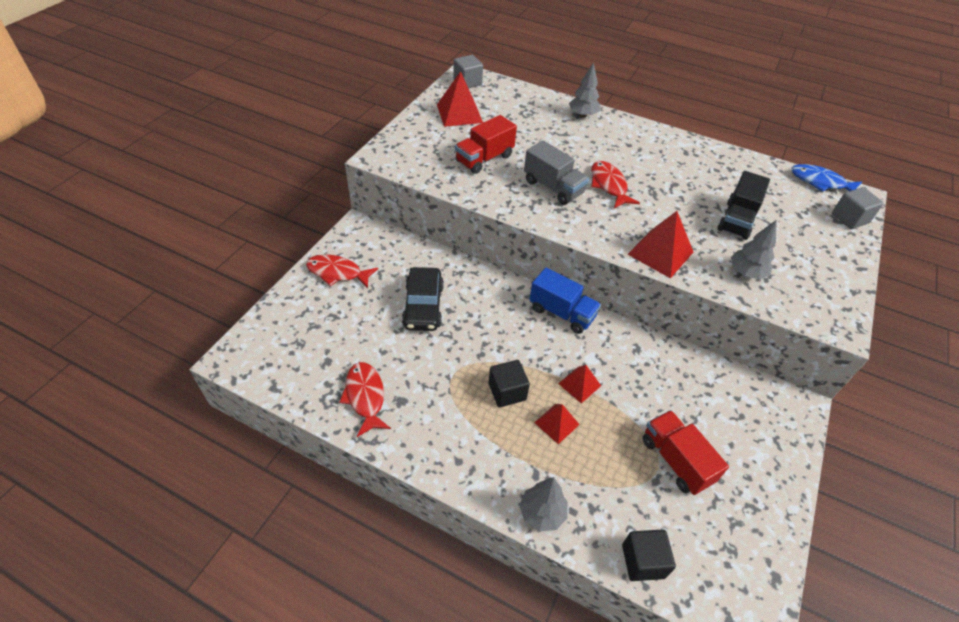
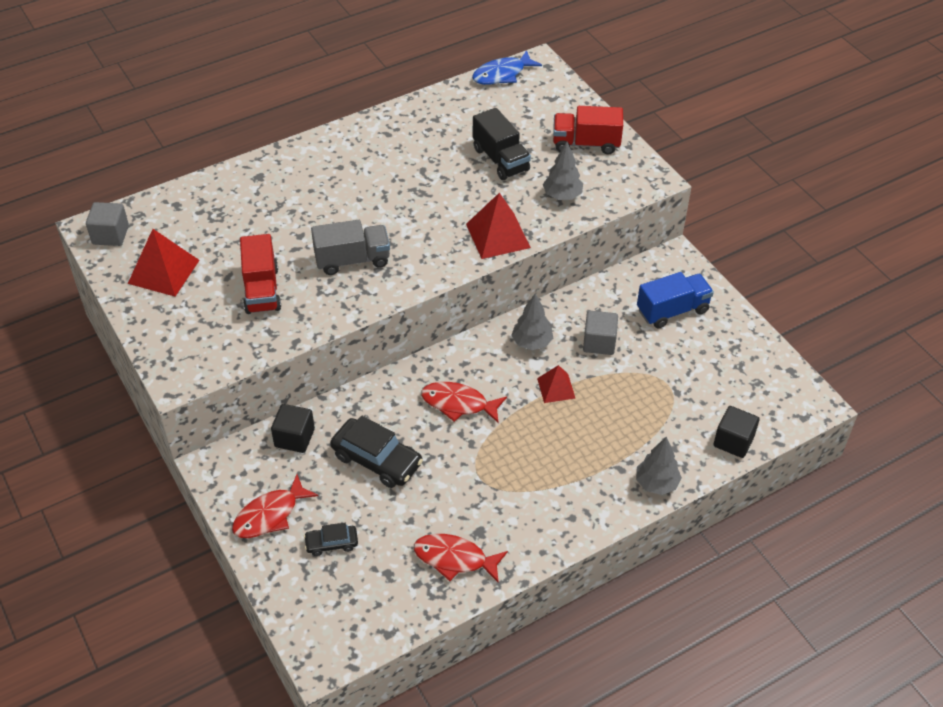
camera: 55 degrees left, 0 degrees up
black cube [488,360,530,407] -> black cube moved to [271,404,315,453]
blue truck [529,268,601,334] -> blue truck moved to [637,272,714,329]
red pyramid [534,404,580,444] -> none
grey tree [569,62,600,117] -> grey tree moved to [511,294,553,350]
red fish [591,161,640,208] -> red fish moved to [421,382,507,423]
red truck [642,410,729,495] -> red truck moved to [553,106,623,154]
grey cube [832,187,884,229] -> grey cube moved to [583,311,618,355]
none -> black car [304,523,358,556]

